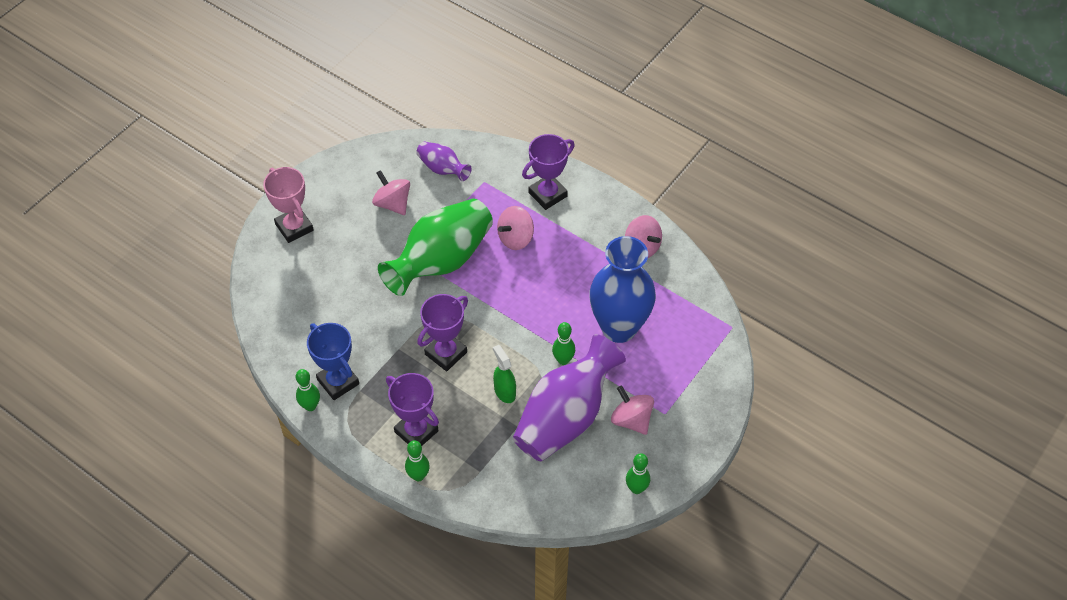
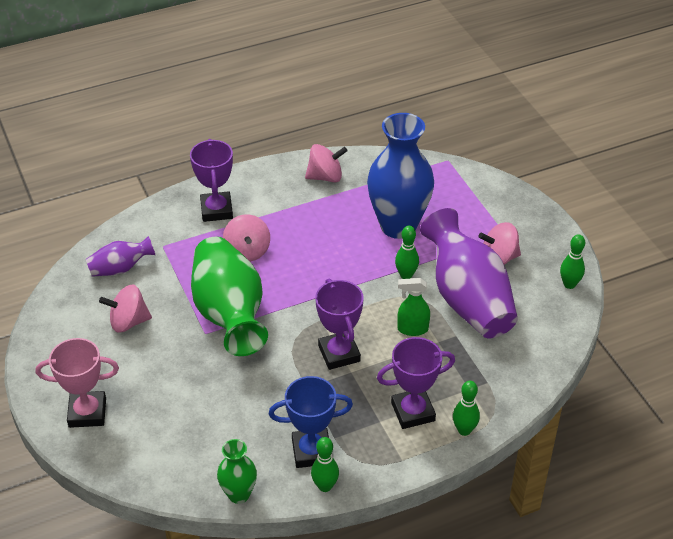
camera: 60 degrees left, 10 degrees down
none -> green vase [217,439,257,504]

